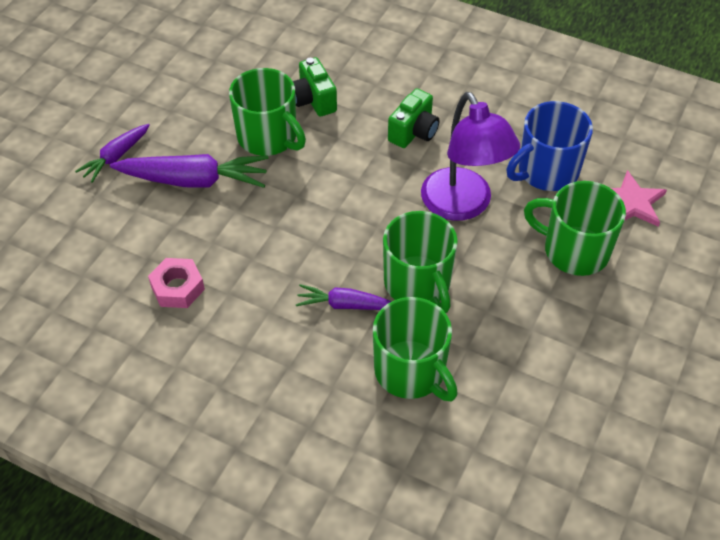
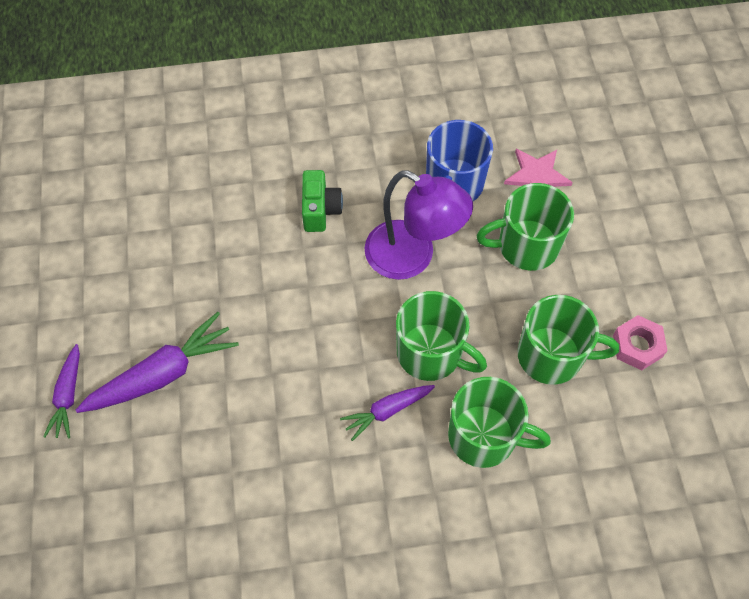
camera: 35 degrees left, 10 degrees up
pink nut [148,258,205,308] -> pink nut moved to [613,315,668,370]
green mug [229,68,306,156] -> green mug moved to [518,295,619,385]
green camera [293,57,337,117] -> none

